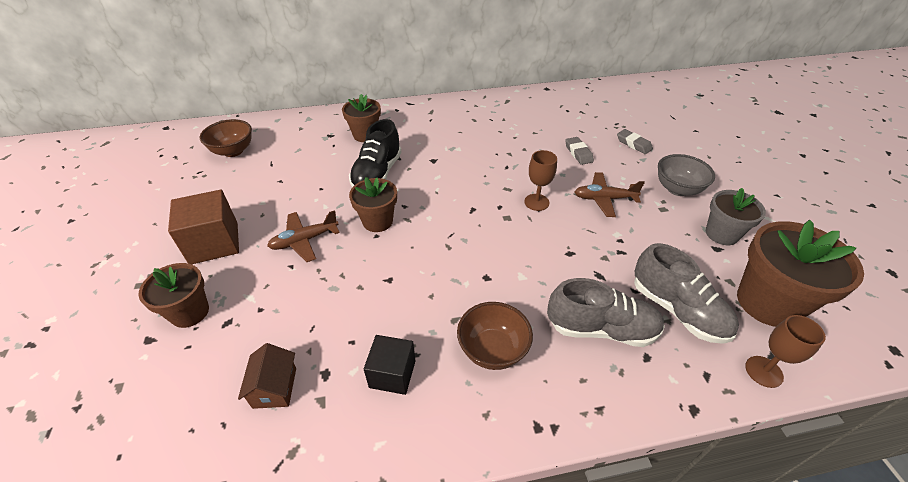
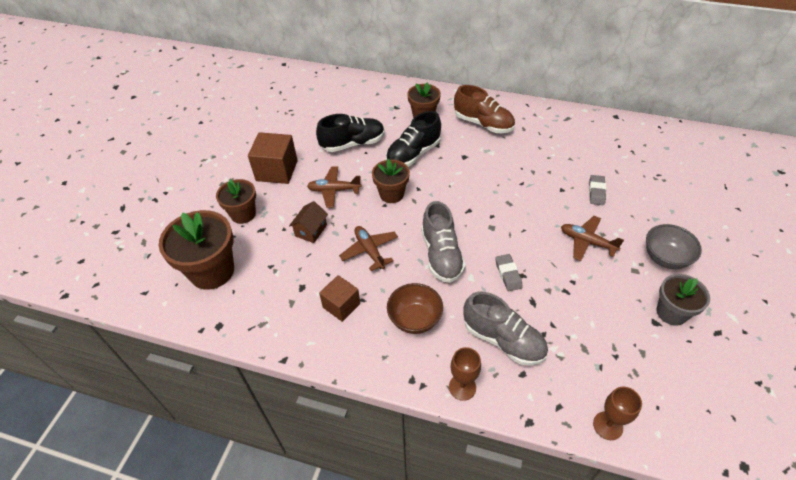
camera: 30 degrees right, 5 degrees up
brown bowl [200,119,252,157] -> none
brown house [238,343,296,409] -> brown house moved to [289,201,328,243]
black cube [364,335,415,395] -> brown cube [319,275,360,322]
brown goblet [524,150,557,211] -> brown goblet moved to [449,347,481,401]
grey eraser [617,129,653,154] -> grey eraser moved to [495,254,523,291]
grey shoe [634,243,739,344] -> grey shoe moved to [421,201,466,283]
brown flower pot [737,220,864,327] -> brown flower pot moved to [159,210,234,290]
none -> black shoe [316,114,385,152]
none -> brown plane [339,226,398,271]
none -> brown shoe [454,85,515,133]

